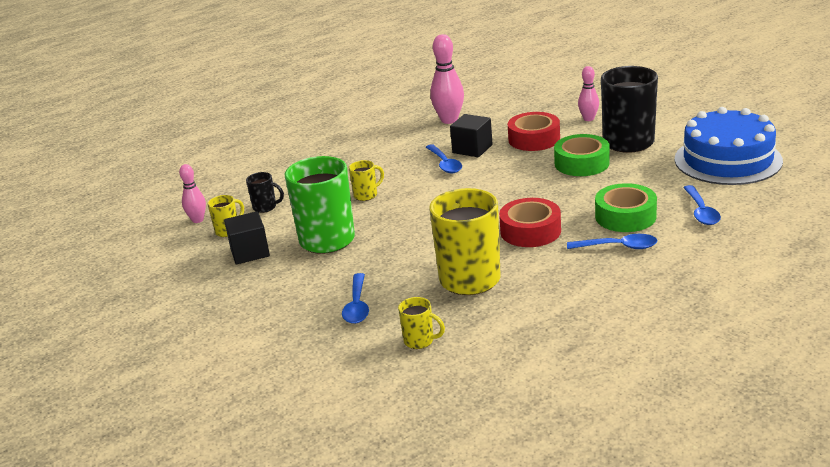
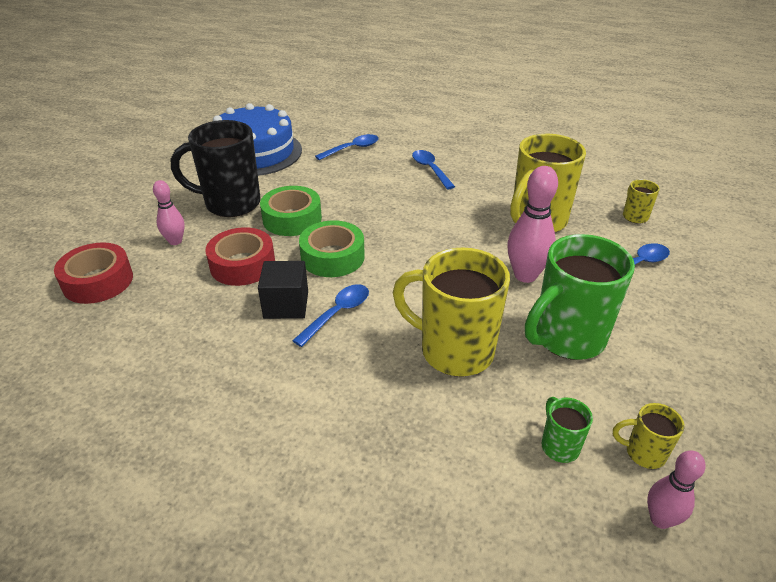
camera: 125 degrees left, 10 degrees up
black cube [224,211,270,264] -> none
black mug [246,172,284,213] -> green mug [541,397,593,463]
yellow mug [349,160,384,201] -> yellow mug [393,247,510,377], size x2.21
pink bowling pin [430,34,464,124] -> pink bowling pin moved to [507,166,558,283]
red tape [499,198,561,247] -> red tape moved to [54,242,133,304]
green tape [595,183,657,232] -> green tape moved to [299,220,365,277]

